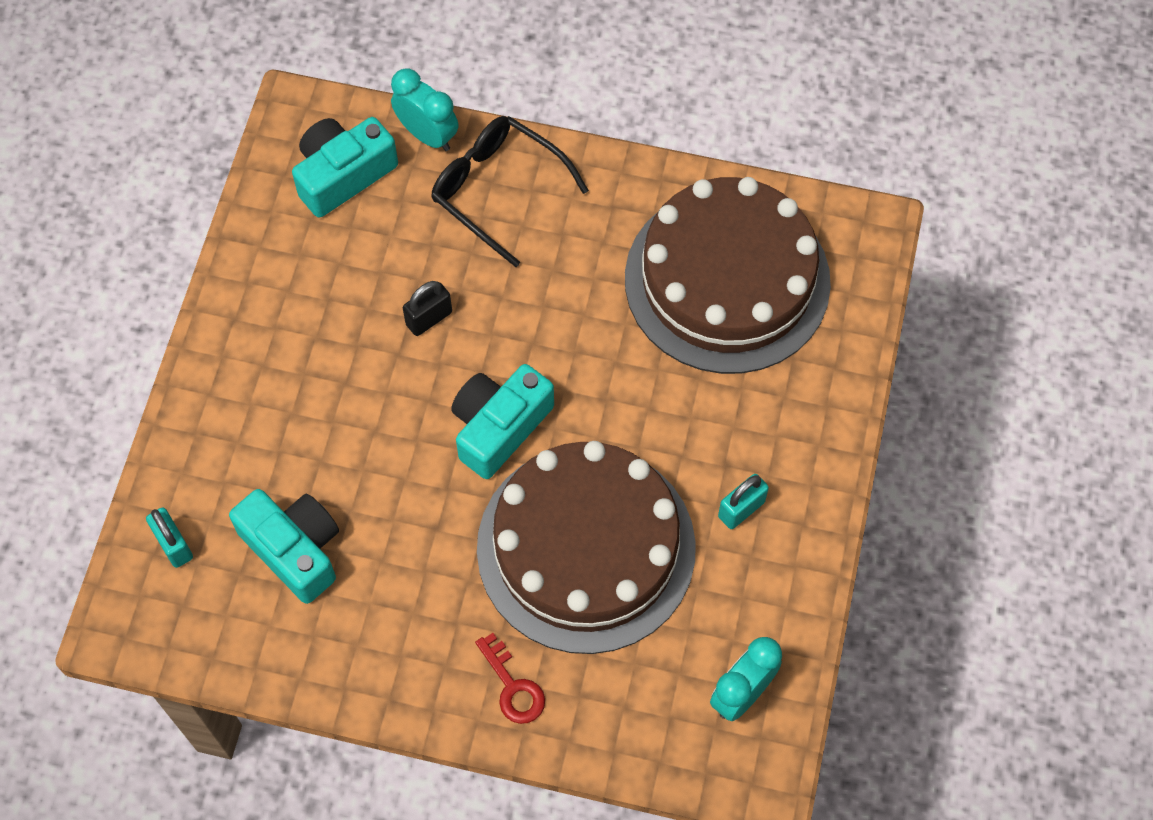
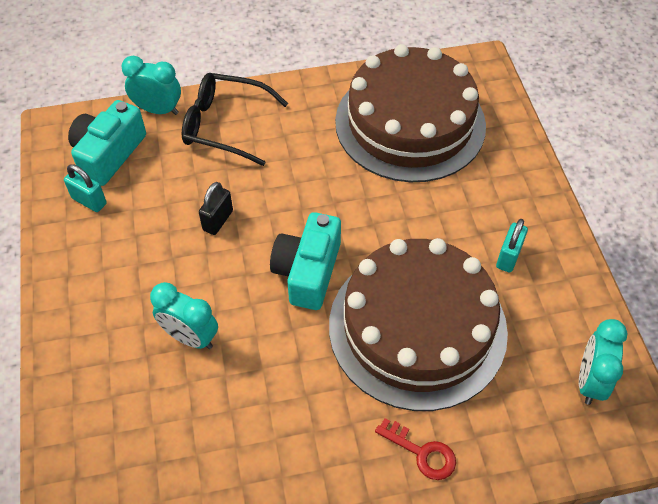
camera: 25 degrees left, 10 degrees down
turquoise padlock [146,507,193,568] -> turquoise padlock moved to [64,164,107,212]
turquoise camera [229,489,339,604] -> none
none -> turquoise clock [150,282,218,349]

